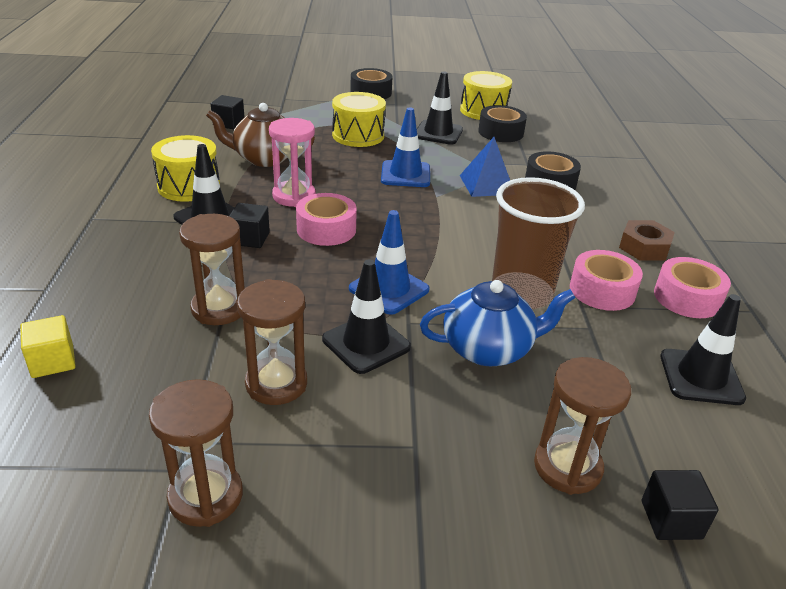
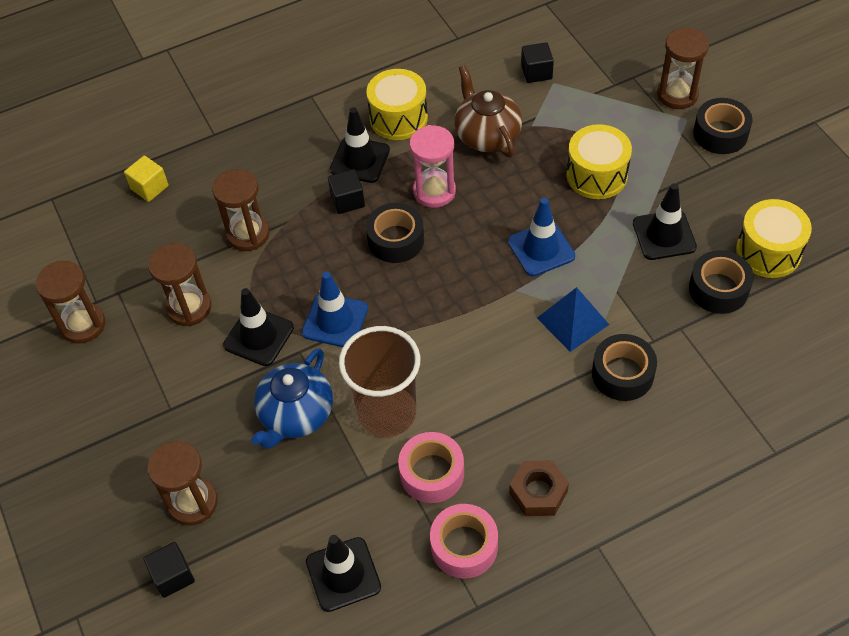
camera: 70 degrees right, 20 degrees up
pink tape [296,193,357,246] -> black tape [366,203,424,263]
blue teapot [420,280,576,366] -> blue teapot turned 60 degrees clockwise [251,348,333,449]
none -> brown hourglass [657,27,709,109]

